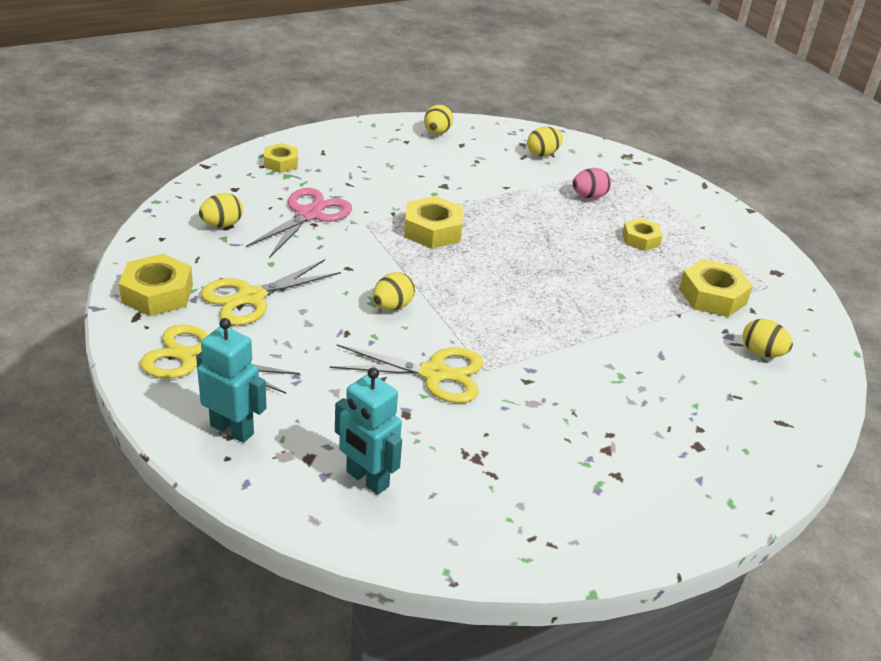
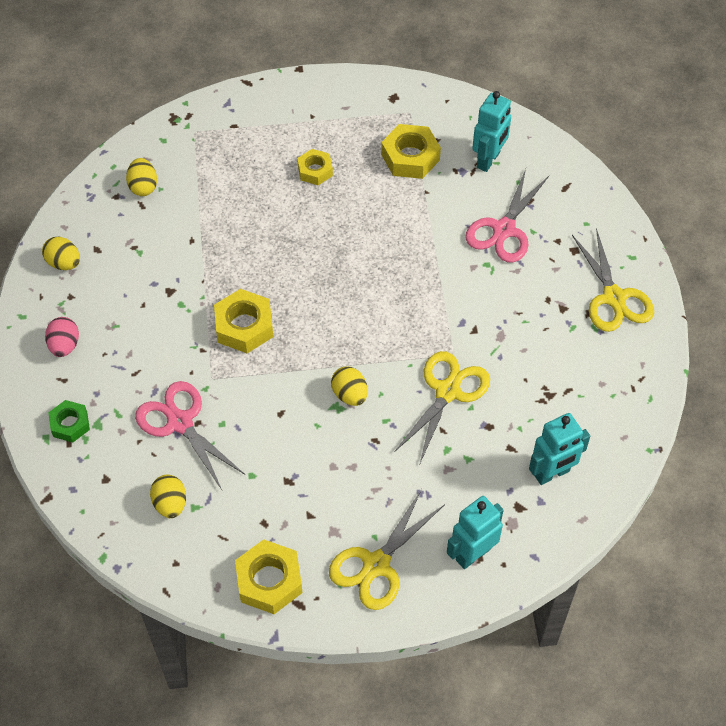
camera: 65 degrees left, 20 degrees up
yellow scissors [201,259,341,326] -> yellow scissors moved to [572,228,654,332]
yellow nut [264,143,298,173] -> green nut [48,400,90,442]
pink egg [573,168,611,199] -> pink egg moved to [45,317,79,357]
yellow egg [743,319,793,357] -> turquoise robot [472,91,511,172]
none -> pink scissors [465,169,549,262]

